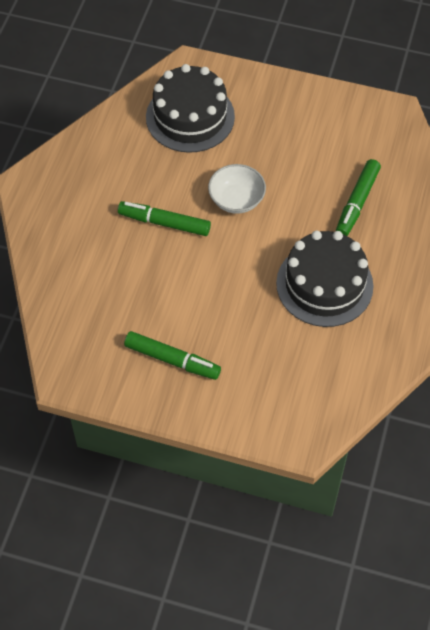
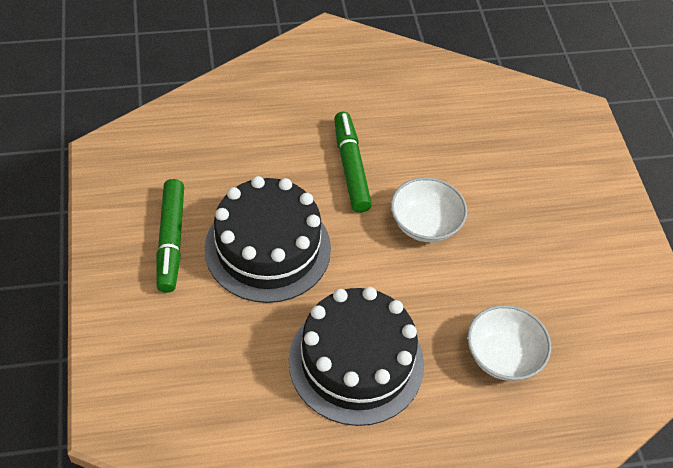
camera: 60 degrees right, 5 degrees down
black cake [146,64,235,153] -> black cake moved to [205,176,331,303]
green marker [336,159,381,236] -> white bowl [468,305,551,381]

